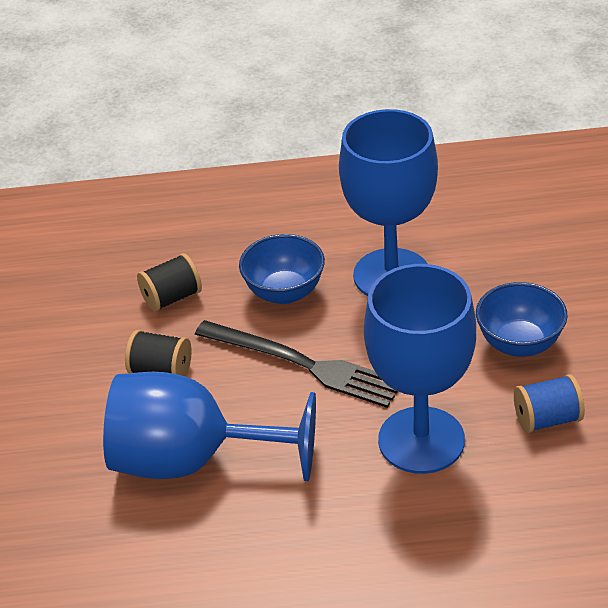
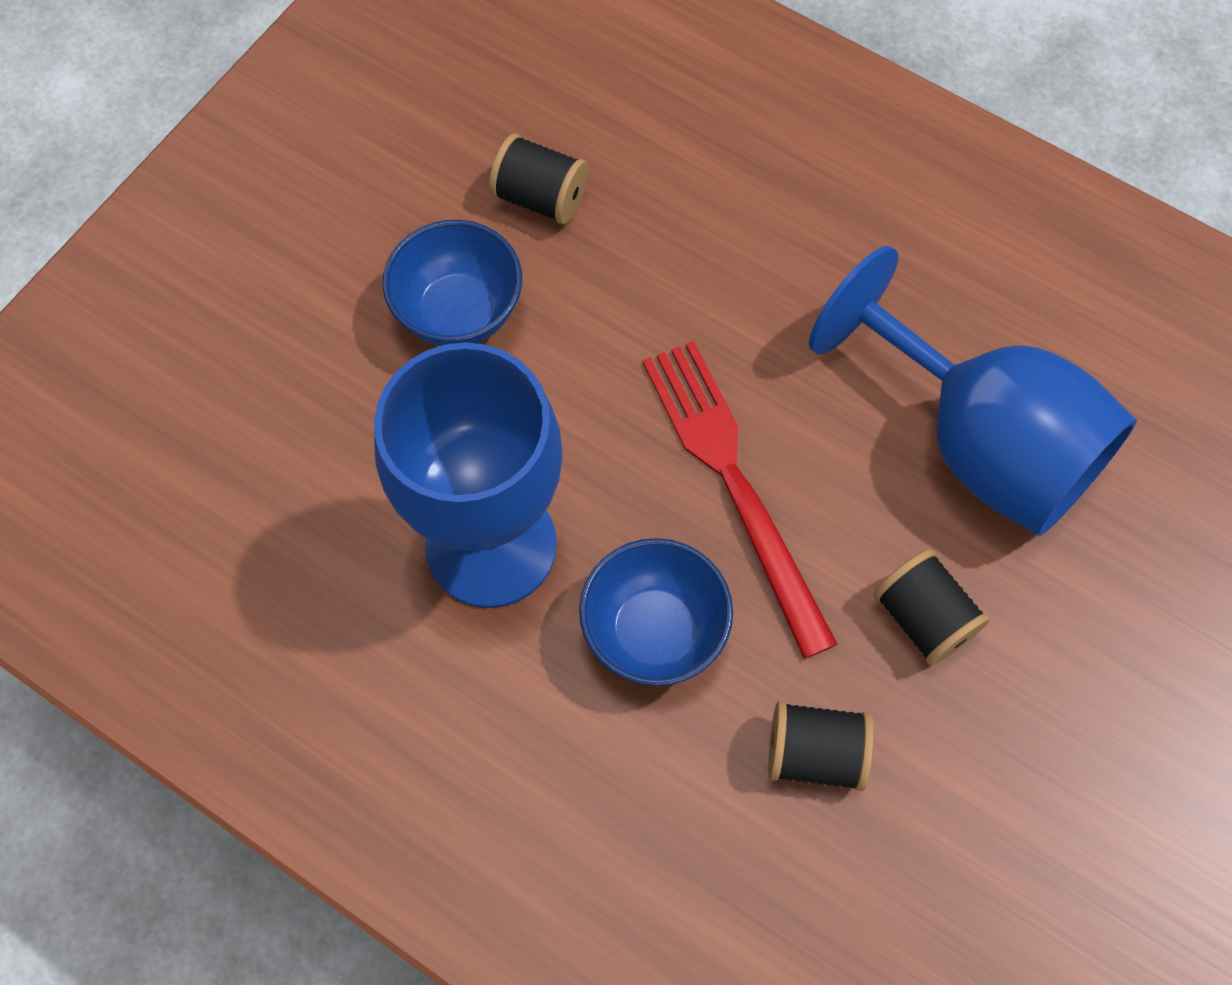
camera: 145 degrees left, 25 degrees up
black fork [195,320,398,408] -> red fork [643,341,838,659]
blue goblet [364,264,476,474] -> none
blue spool [514,374,585,433] -> black spool [489,134,589,224]

